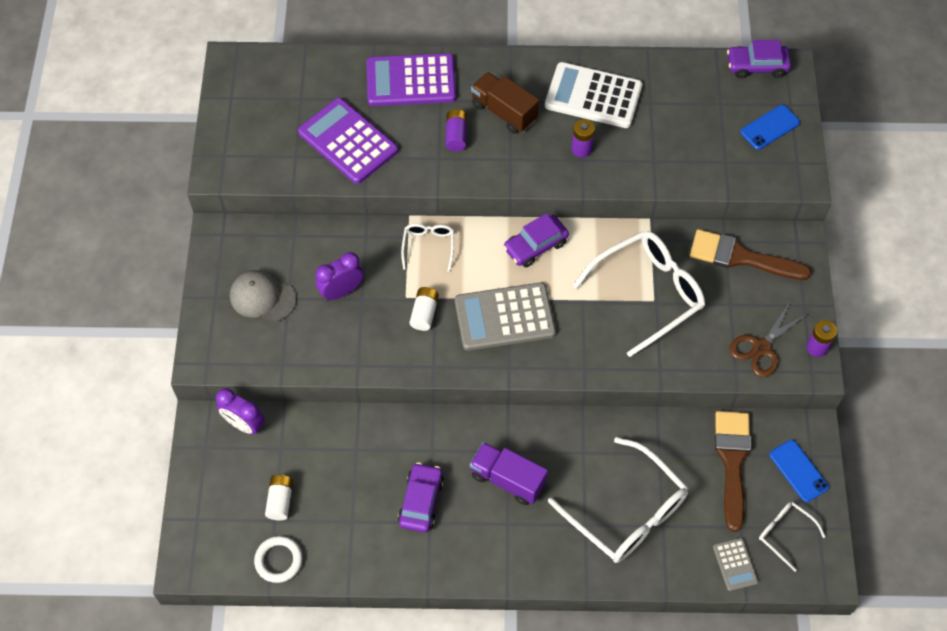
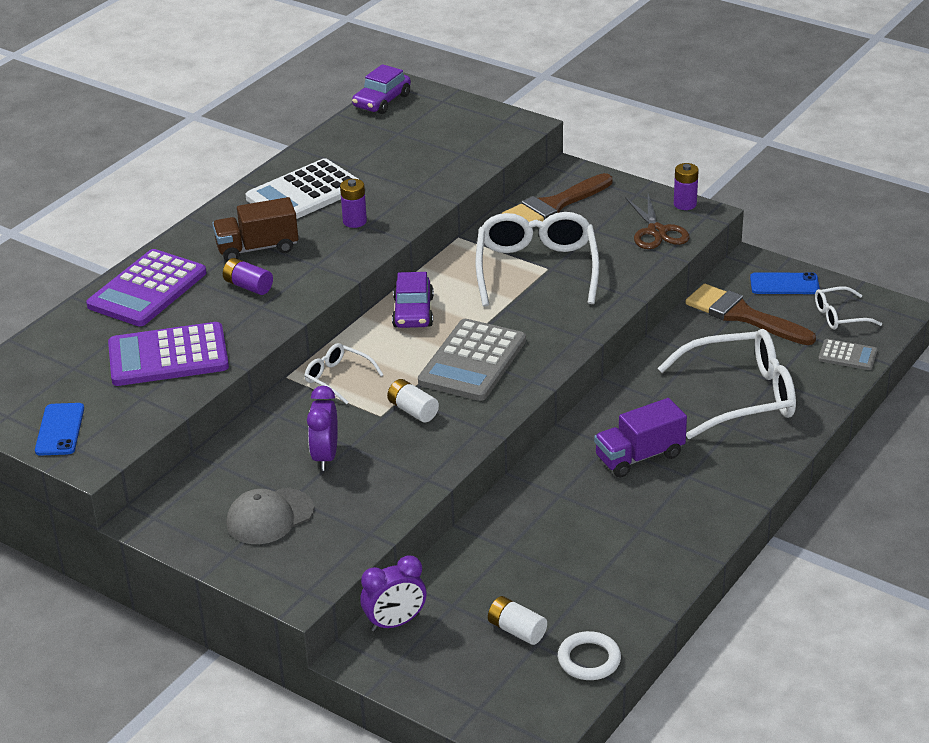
camera: 55 degrees left, 25 degrees down
purple car [398,463,444,533] -> none
blue phone [740,105,800,150] -> blue phone moved to [35,403,84,456]

